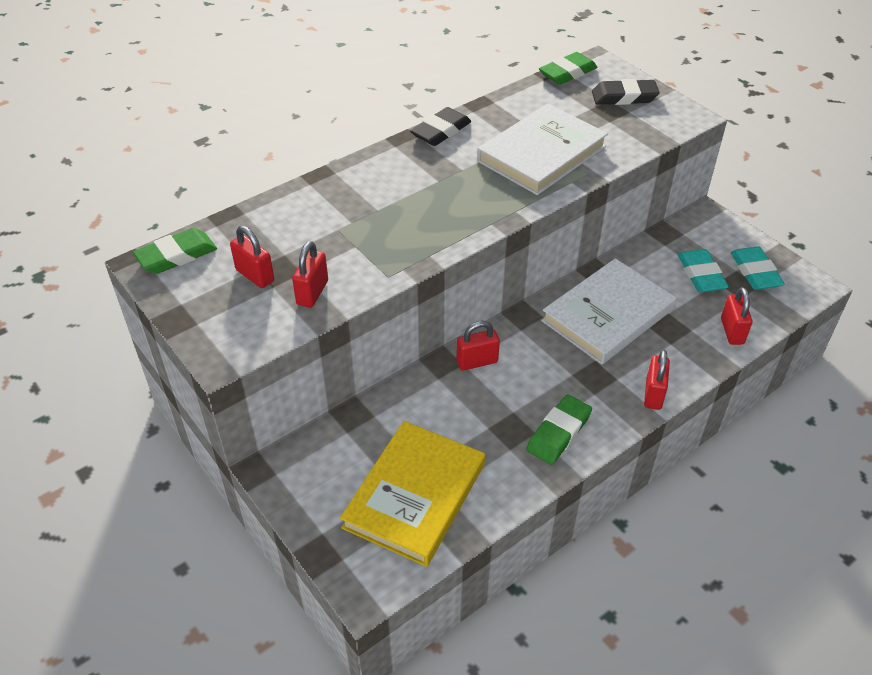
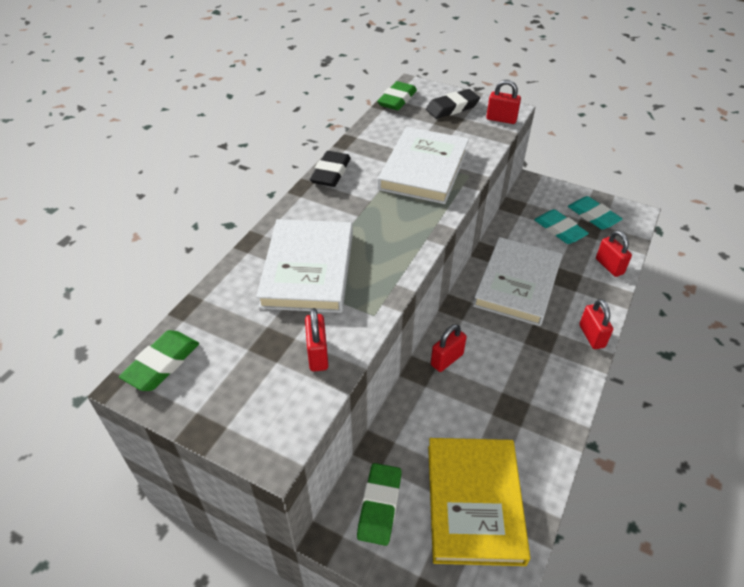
camera: 25 degrees left, 0 degrees up
red padlock [230,226,274,288] -> red padlock moved to [486,80,521,124]
green eraser [526,394,592,465] -> green eraser moved to [357,463,402,546]
none -> white book [256,219,353,313]

